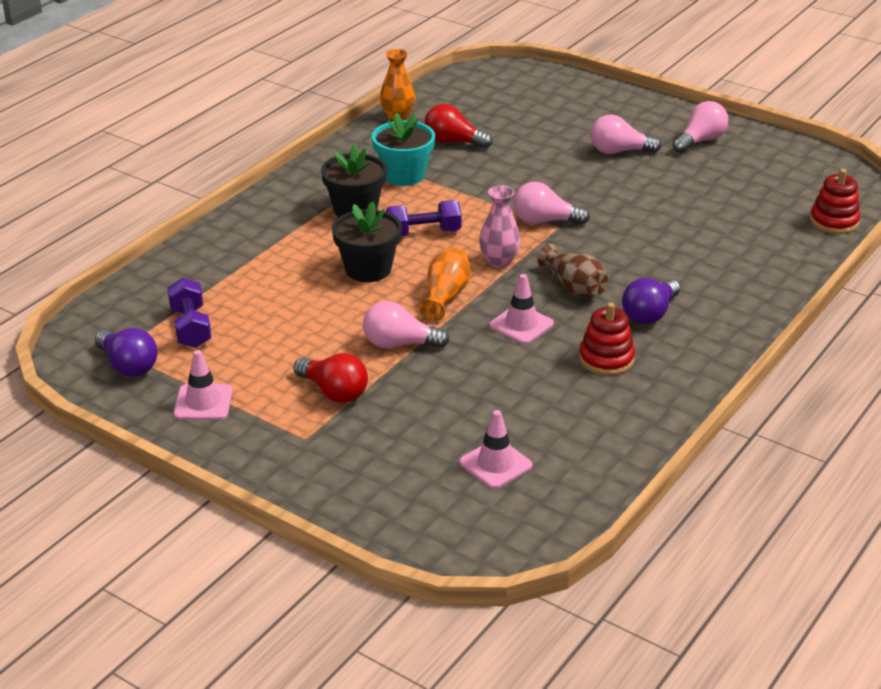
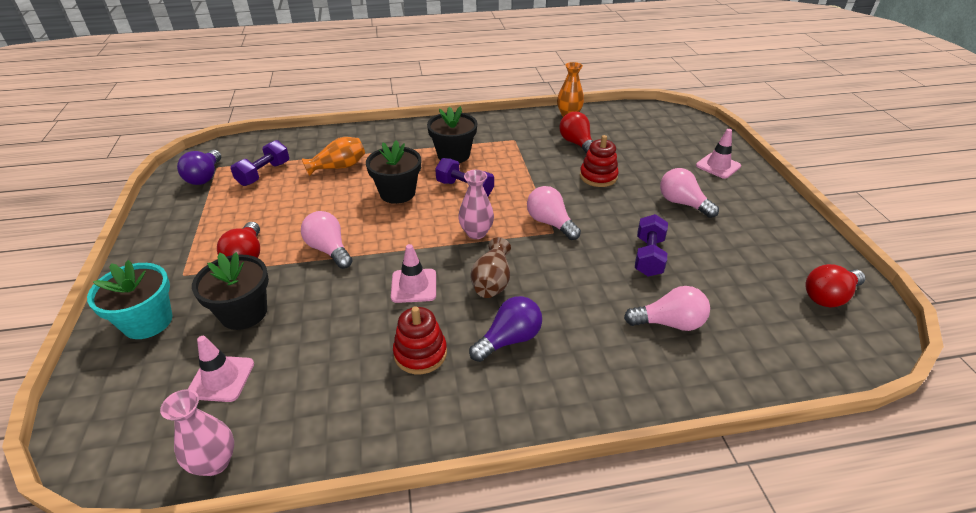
camera: 45 degrees right, 5 degrees up
pink traffic cone [174,350,232,420] -> pink traffic cone moved to [696,129,741,179]
turquoise flower pot [372,113,435,186] -> turquoise flower pot moved to [87,260,172,339]
orange vase [419,247,471,320] -> orange vase moved to [301,137,365,177]
purple light bulb [622,278,680,324] -> purple light bulb turned 150 degrees clockwise [469,296,542,362]
pink light bulb [673,101,728,153] -> pink light bulb moved to [624,286,710,331]
red stacking toy [810,169,860,234] -> red stacking toy moved to [580,135,619,187]
none -> pink vase [160,389,234,476]
none -> black flower pot [192,252,269,330]
none -> purple dumbbell [635,214,668,277]
none -> red light bulb [806,264,865,307]

